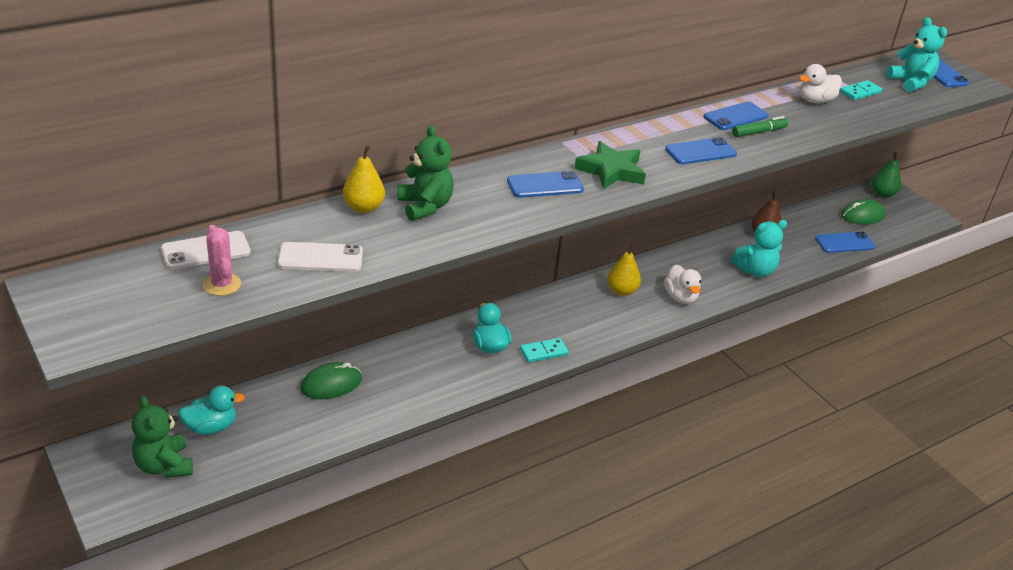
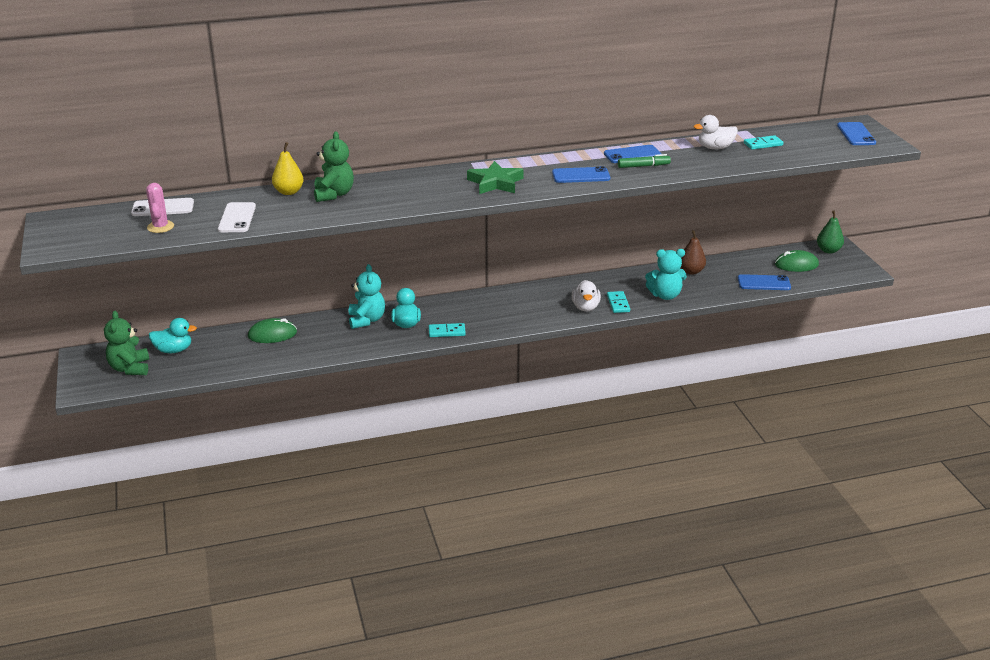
camera: 20 degrees right, 5 degrees down
white phone [277,242,363,272] -> white phone turned 75 degrees clockwise [218,202,256,232]
blue phone [507,171,584,198] -> none
yellow pear [607,244,641,296] -> none
turquoise teddy bear [887,17,947,92] -> turquoise teddy bear moved to [349,264,385,329]
none -> turquoise domino [607,291,630,313]

